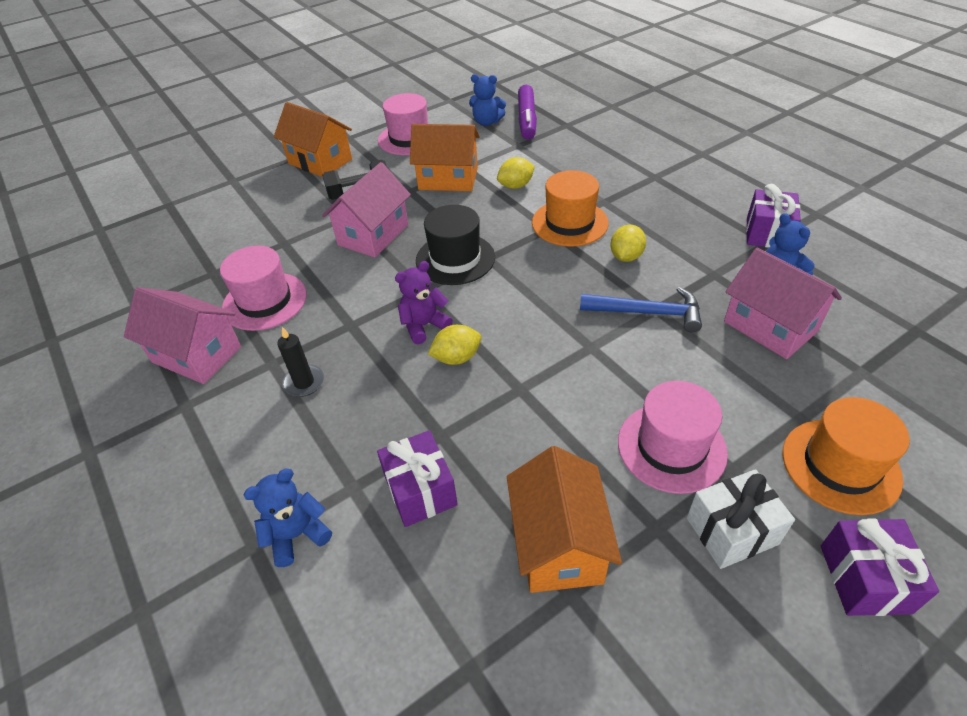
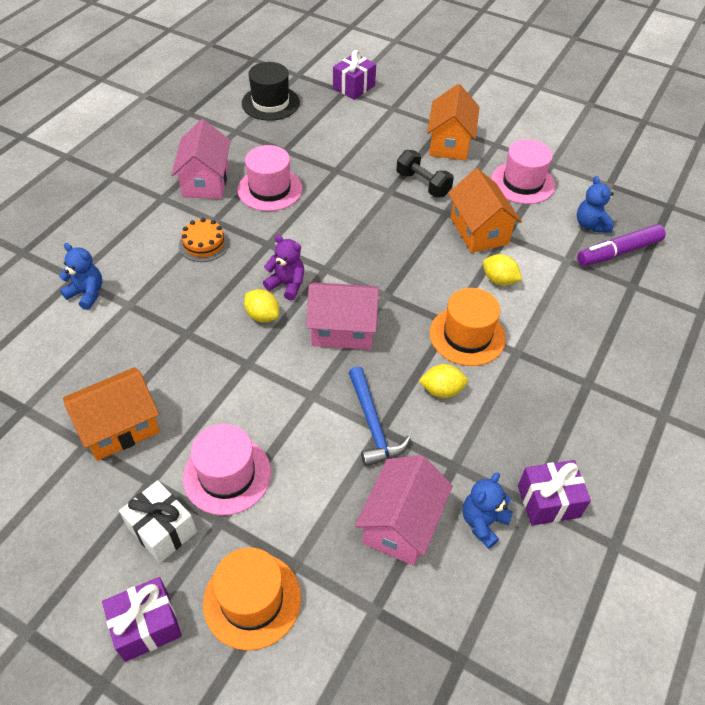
camera: 60 degrees right, 5 degrees up
black candle [277,327,324,397] -> orange cake [179,218,229,262]
pink house [322,162,411,258] -> pink house moved to [306,282,379,350]
purple gift [377,430,458,527] -> purple gift moved to [333,50,376,100]
black hat [416,205,495,285] -> black hat moved to [242,62,300,121]

